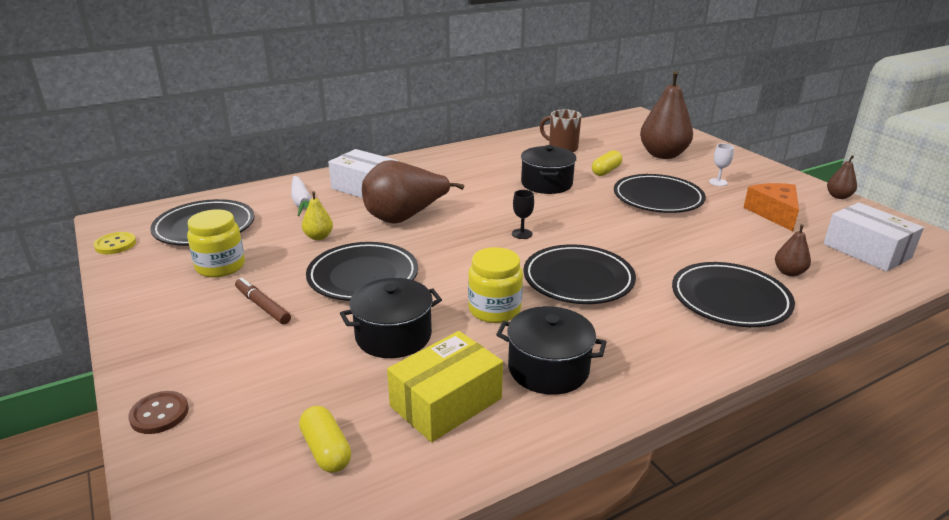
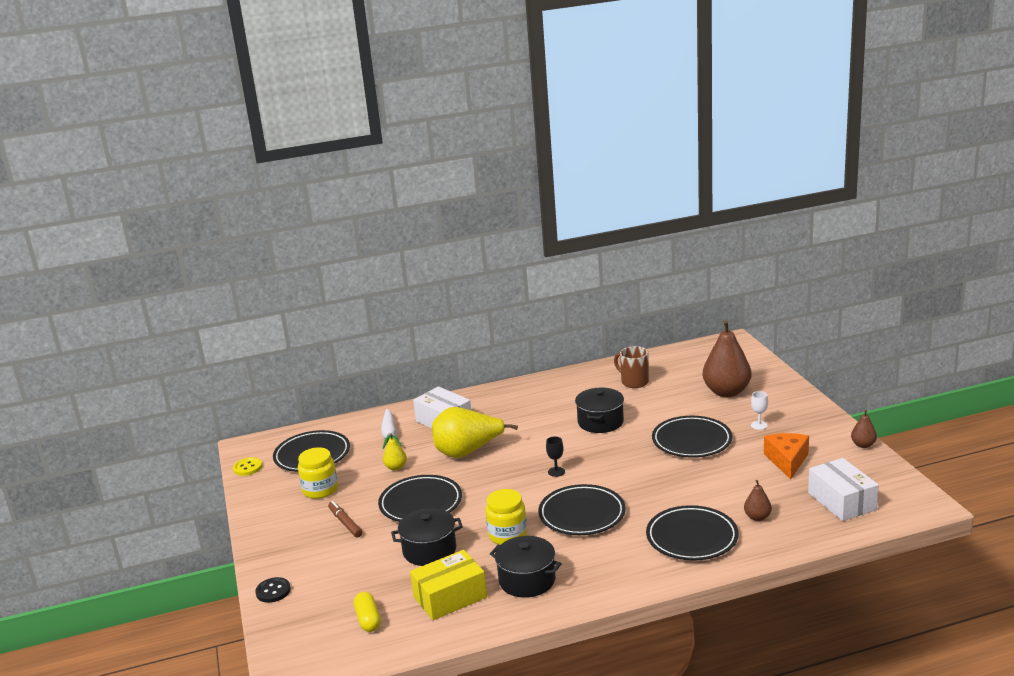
camera: 15 degrees right, 5 degrees down
brown button [128,391,189,434] -> black button [255,577,291,603]
brown pear [362,160,464,224] -> yellow pear [432,407,518,458]
yellow capsule [592,150,622,176] -> none

